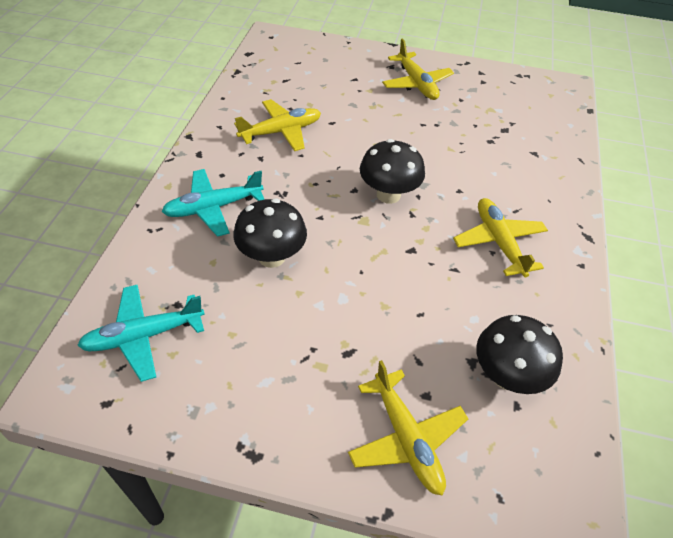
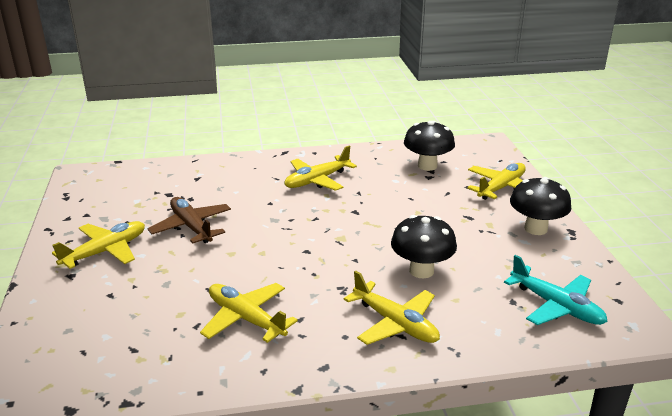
camera: 110 degrees left, 20 degrees down
turquoise plane [162,169,265,237] -> yellow plane [344,270,440,345]
black mushroom [360,139,425,204] -> black mushroom moved to [510,177,572,235]
none -> brown plane [148,197,231,244]

